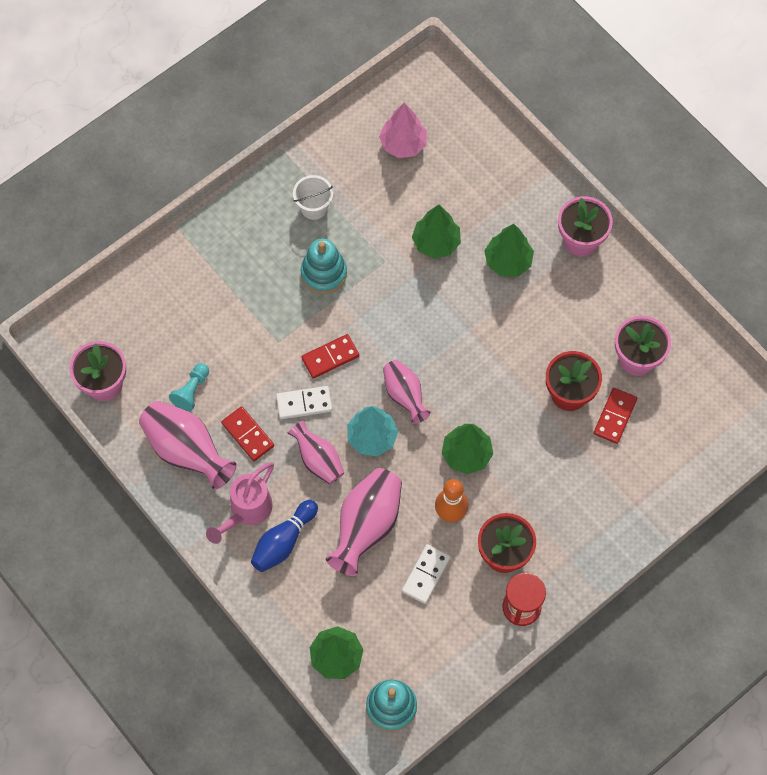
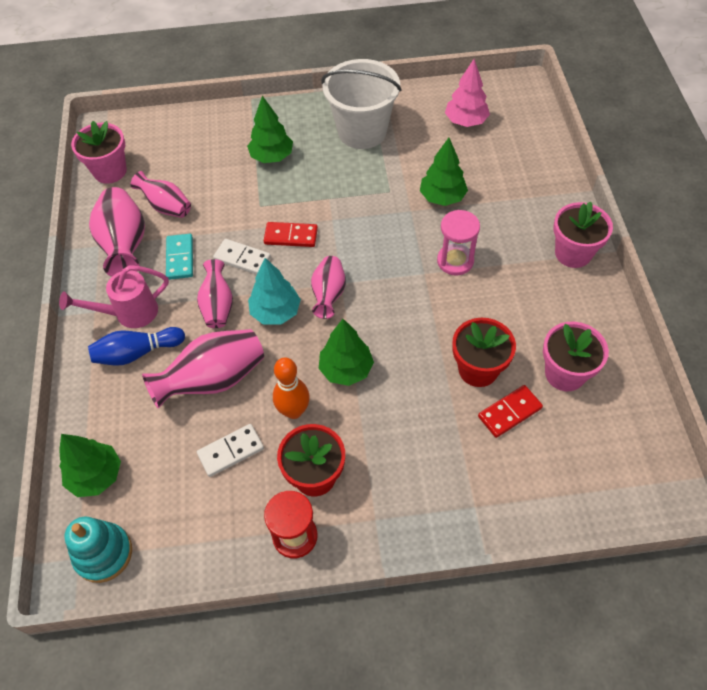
camera: 35 degrees right, 10 degrees down
turquoise pawn [169,363,209,411] -> pink vase [131,171,191,218]
red domino [221,406,274,461] -> turquoise domino [166,234,193,280]
white bucket [293,175,333,220] -> white bucket [321,59,402,149], size x2.00
turquoise stacking toy [301,239,347,294] -> none
green tree [484,224,534,277] -> green tree moved to [247,96,293,163]
none -> pink hourglass [437,210,480,276]

